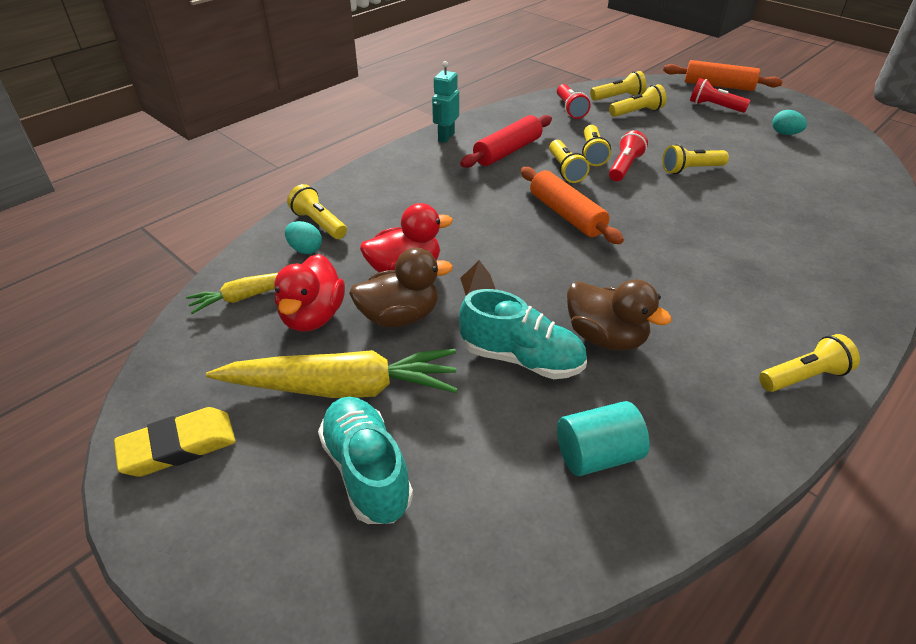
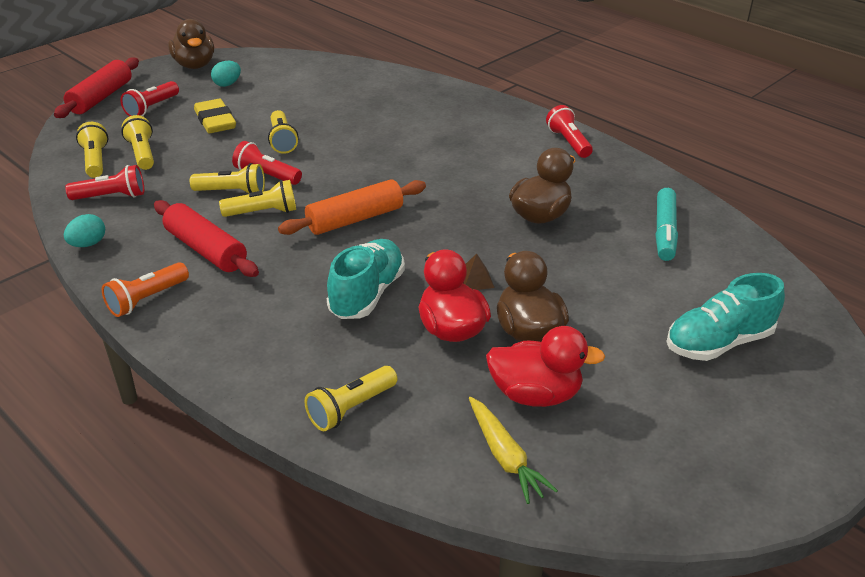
camera: 90 degrees left, 5 degrees down
yellow eraser [114,407,236,477] -> yellow eraser moved to [194,99,236,133]
yellow carrot [206,349,458,398] -> none
turquoise egg [285,221,322,254] -> turquoise egg moved to [64,214,105,247]
turquoise robot [432,61,459,143] -> orange flashlight [102,262,189,317]
turquoise shoe [459,289,587,379] -> turquoise shoe moved to [327,239,405,319]
turquoise cylinder [557,401,650,476] -> turquoise marker [656,188,678,261]
orange rolling pin [663,60,783,91] -> red rolling pin [54,57,139,118]
yellow flashlight [759,334,860,392] -> red flashlight [546,105,593,158]
none -> brown duck [168,19,214,69]

